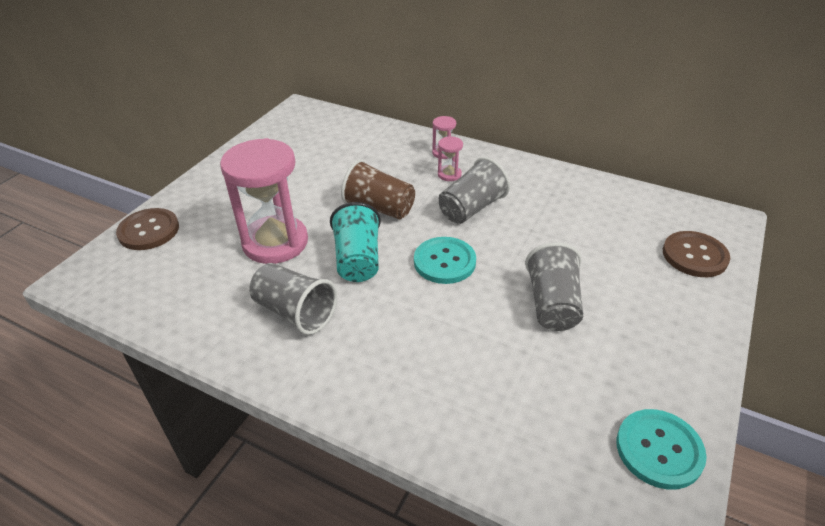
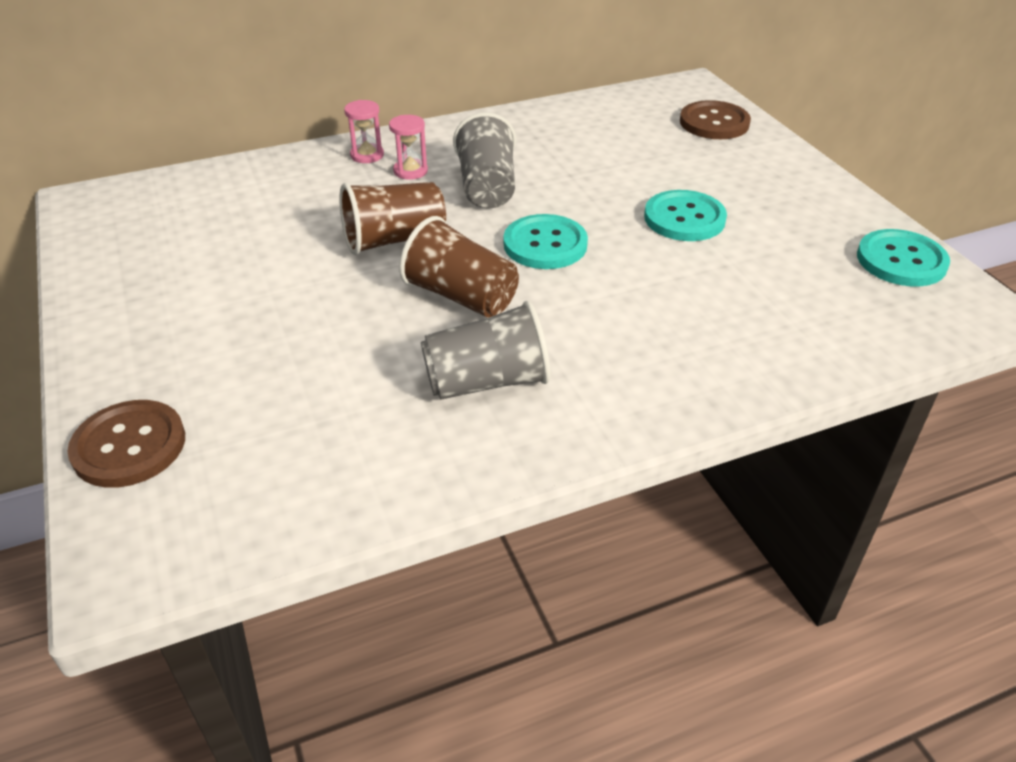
camera: 50 degrees left, 0 degrees up
pink hourglass [220,138,308,264] -> none
turquoise cup [330,202,381,282] -> brown cup [399,216,519,318]
grey cup [525,242,583,331] -> turquoise button [644,190,727,241]

